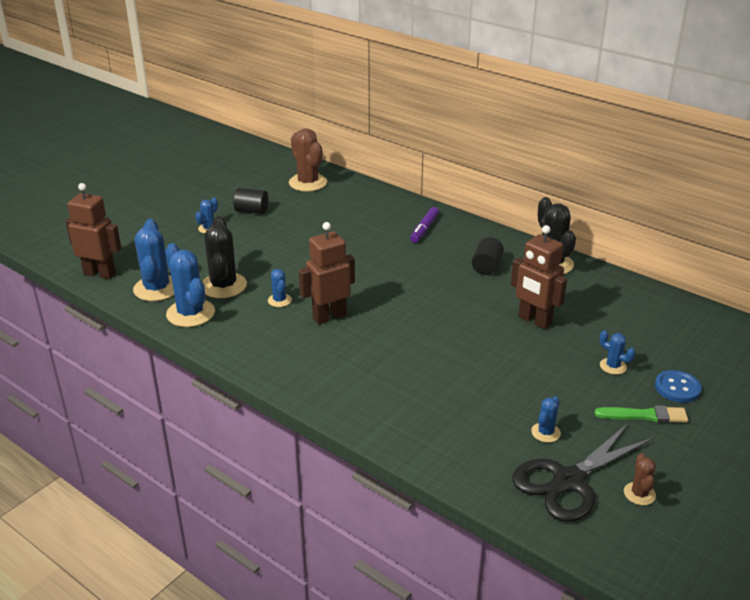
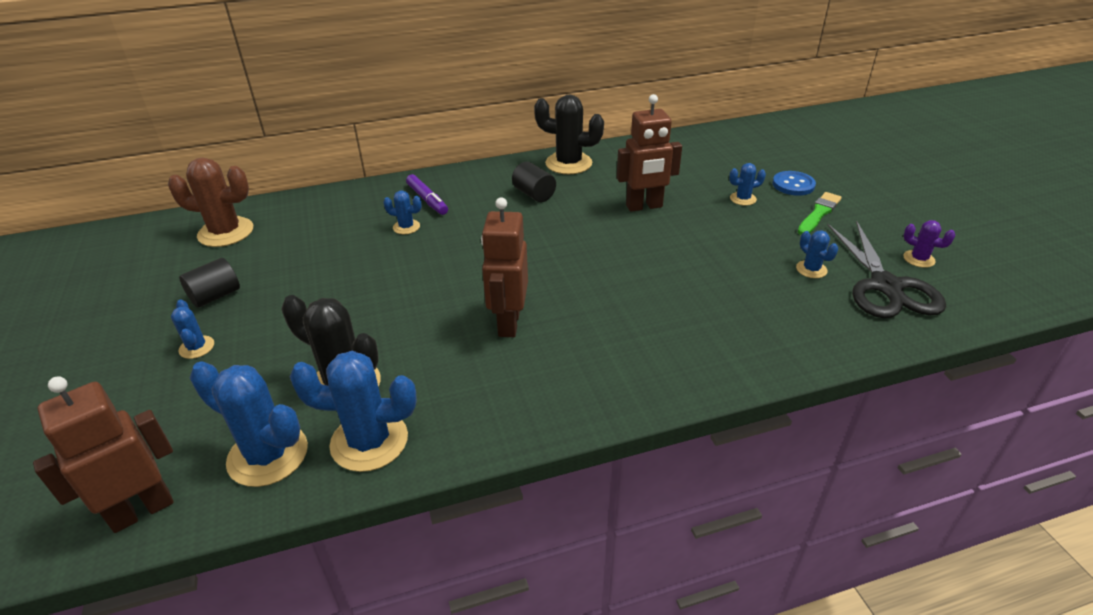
camera: 55 degrees left, 5 degrees up
blue cactus [268,269,292,307] -> blue cactus moved to [383,190,422,234]
brown cactus [624,453,656,505] -> purple cactus [903,220,955,268]

